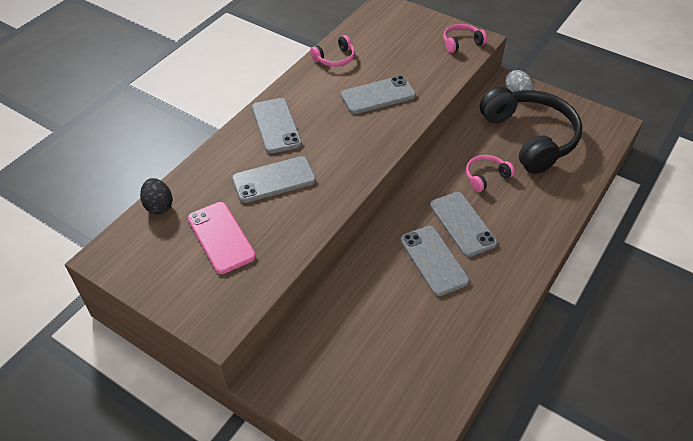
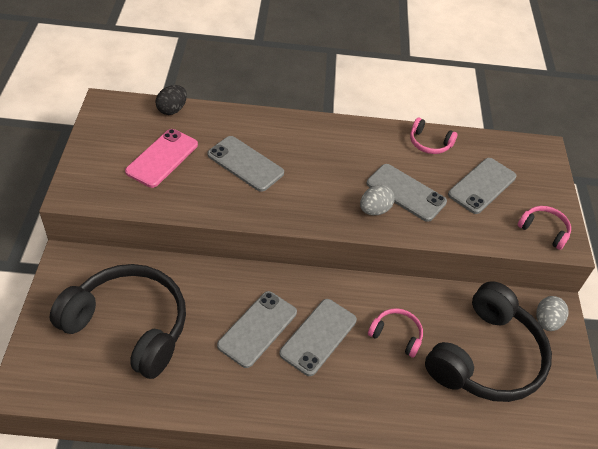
camera: 55 degrees right, 0 degrees up
grey phone [252,98,302,154] -> grey phone moved to [448,158,517,214]
none -> black headphones [50,264,186,379]
none -> grey egg [360,185,395,215]

